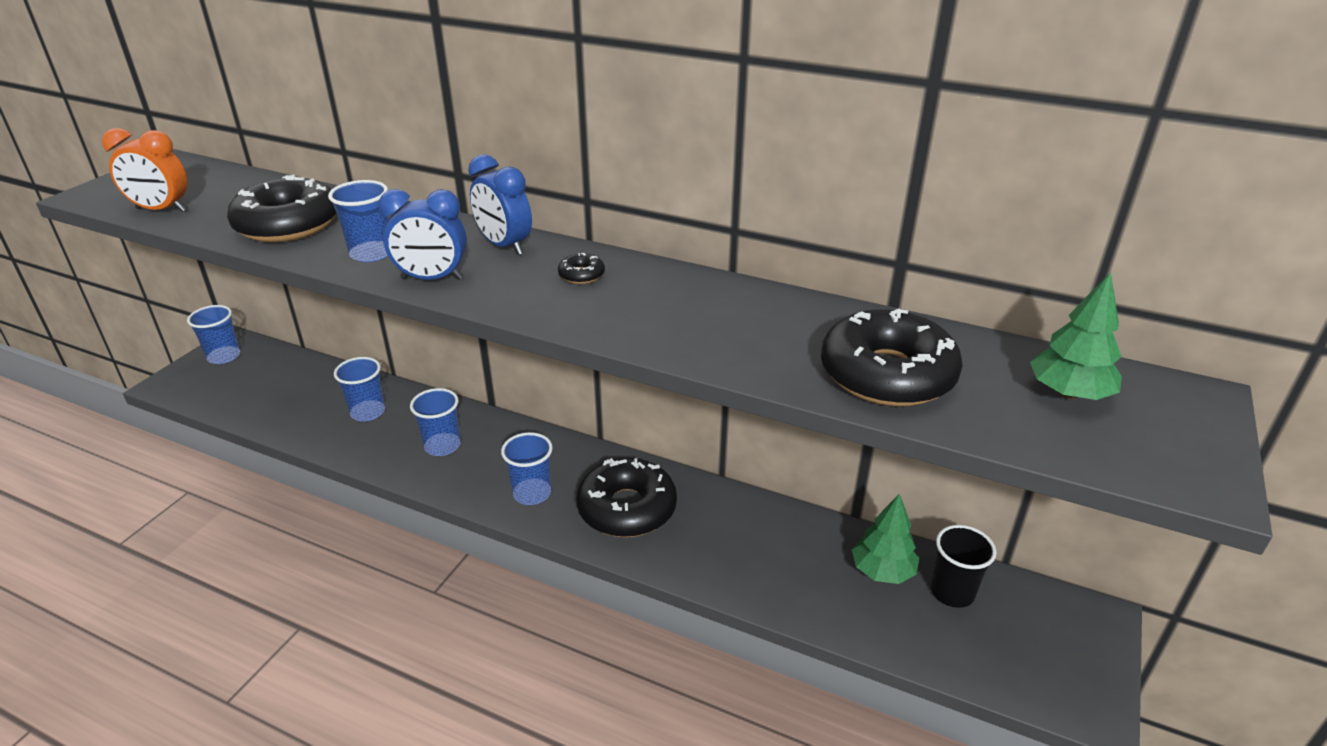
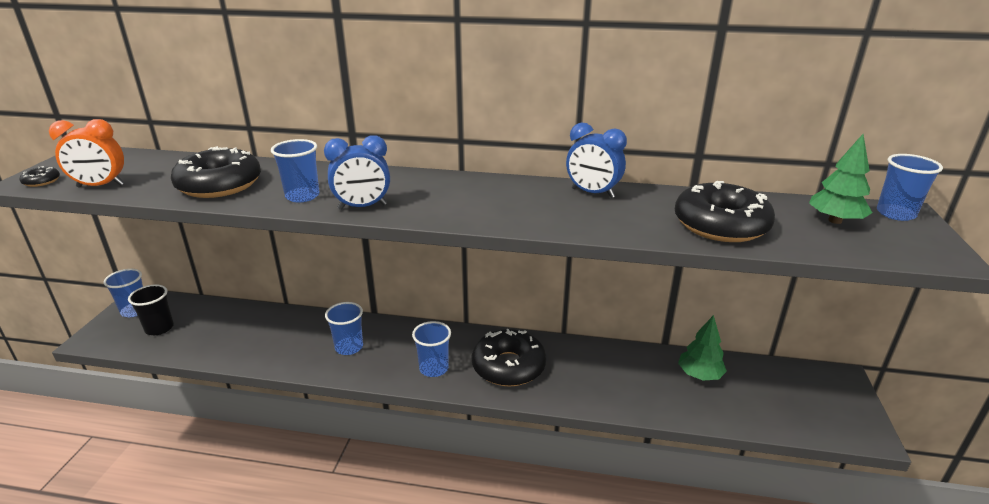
camera: 15 degrees left, 5 degrees down
blue cup [334,357,385,421] -> blue cup moved to [877,154,943,221]
blue clock [468,154,532,255] -> blue clock moved to [566,122,627,198]
black donut [558,253,605,284] -> black donut moved to [19,166,60,187]
black cup [931,525,997,608] -> black cup moved to [128,284,174,335]

